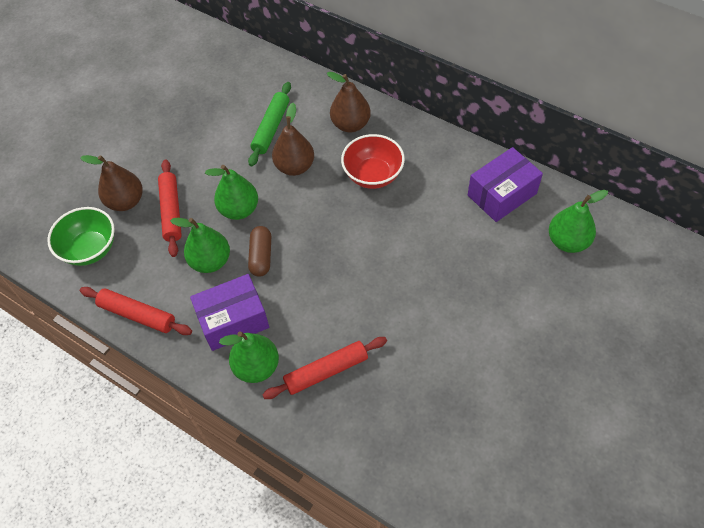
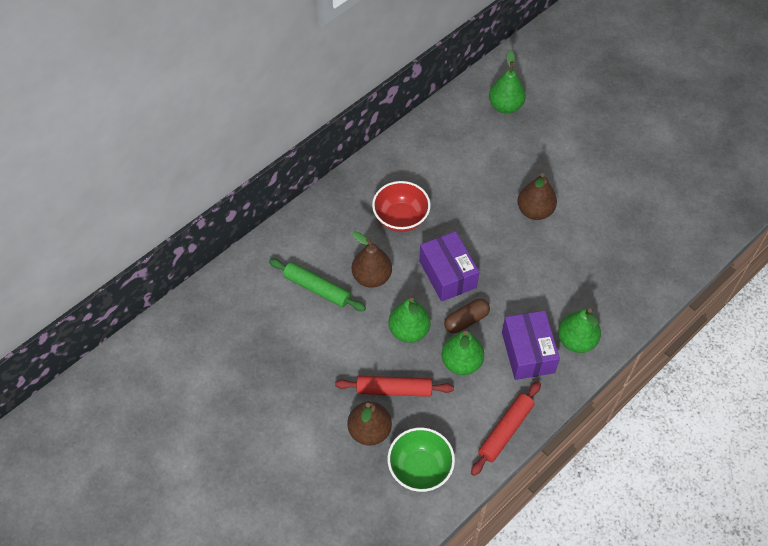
camera: 80 degrees left, 0 degrees up
brown capsule [248,226,271,277] -> brown capsule turned 45 degrees counterclockwise [444,299,490,333]
red rolling pin [262,337,387,399] -> none
brown pear [327,72,371,132] -> brown pear moved to [517,173,557,220]
purple box [468,147,543,222] -> purple box moved to [419,231,479,302]

